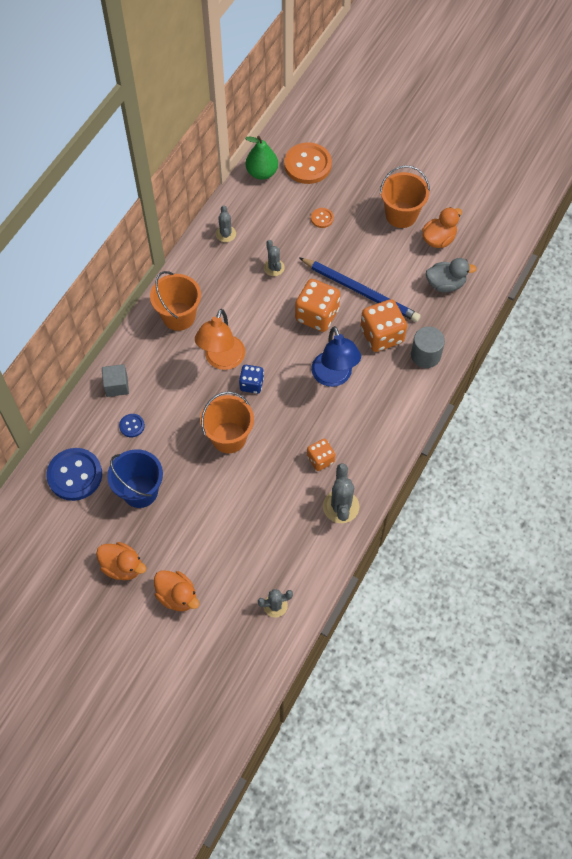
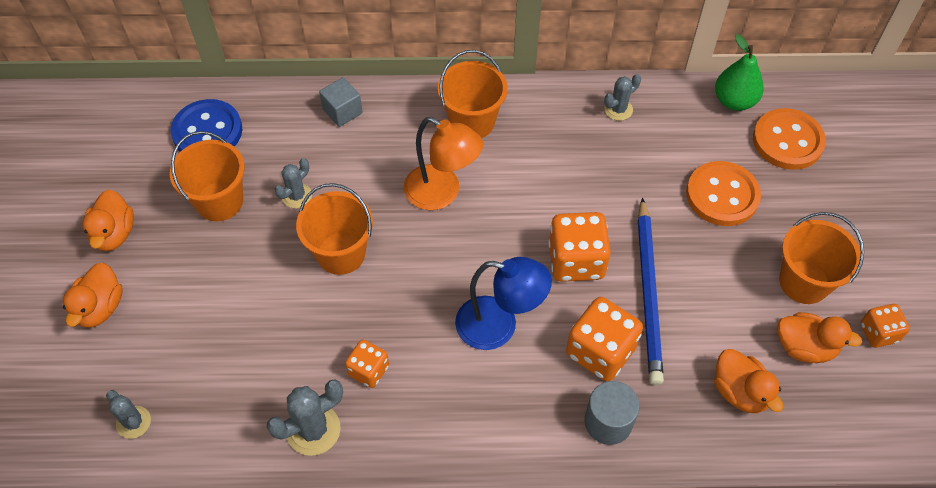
camera: 60 degrees right, 5 degrees down
blue bucket [107,449,163,508] -> orange bucket [170,131,245,221]
blue button [119,414,145,437] -> none
orange lamp [195,309,245,370] -> orange lamp turned 135 degrees counterclockwise [404,117,483,210]
blue dice [239,365,264,394] -> none
grey cactus [264,240,285,276] -> grey cactus moved to [275,158,312,208]
orange button [311,208,334,228] -> orange button [686,161,761,226], size x2.14
blue lamp [311,326,361,387] -> blue lamp turned 120 degrees counterclockwise [455,257,552,350]
grey duck [426,258,477,292] -> orange duck [714,349,783,413]
none -> orange dice [861,304,910,348]

